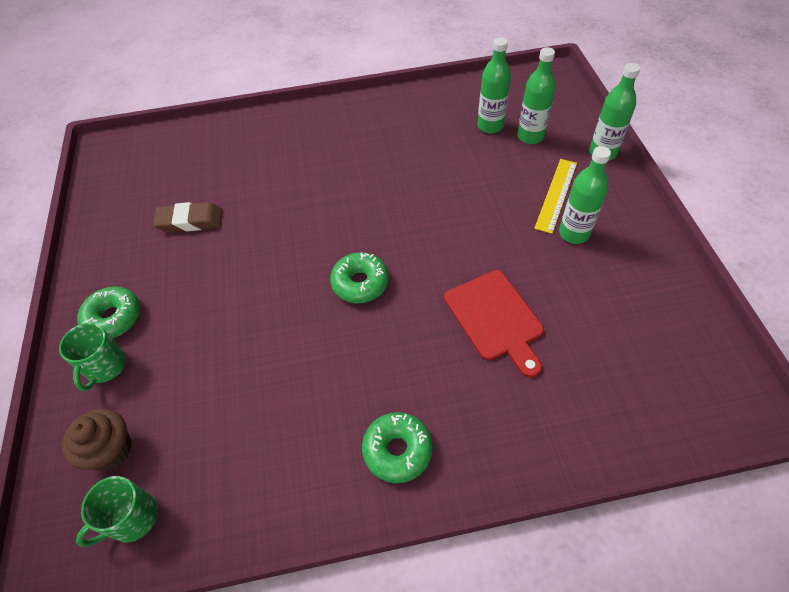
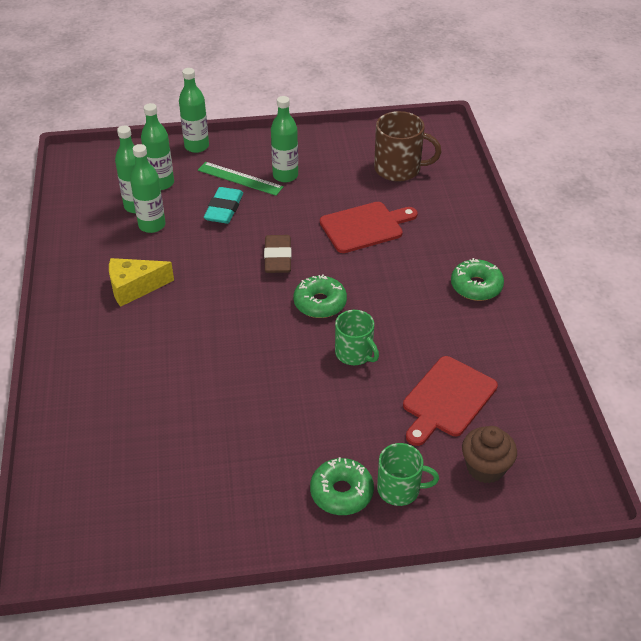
camera: 90 degrees left, 10 degrees down
green mug [76,476,158,547] -> green mug moved to [335,310,379,365]
brown eraser [153,202,223,232] -> brown eraser moved to [264,235,292,273]
yellow ruler [534,159,577,234] -> green ruler [198,162,284,196]
none -> yellow cheese [109,258,174,307]
none -> green bottle [130,144,165,233]
none -> turquoise eraser [204,187,243,224]
none -> brown mug [374,111,442,182]
none -> red cutting board [403,356,498,446]

